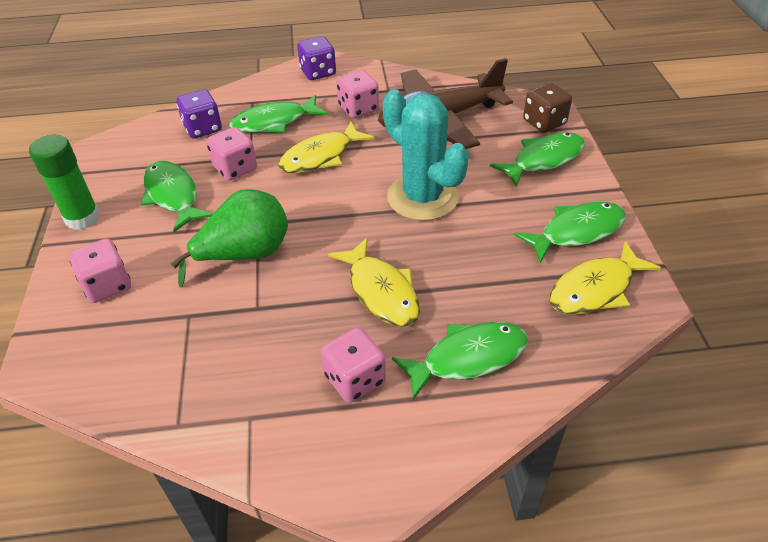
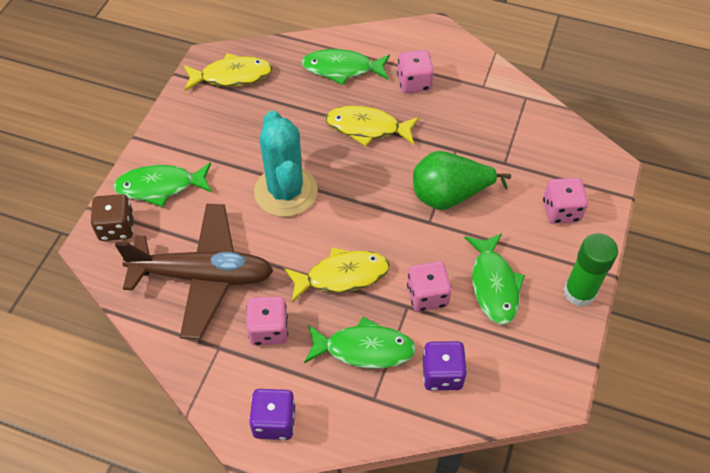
camera: 155 degrees left, 10 degrees up
yellow fish [328,238,420,327] -> yellow fish turned 75 degrees counterclockwise [325,106,419,146]
green fish [514,202,626,263] -> none

